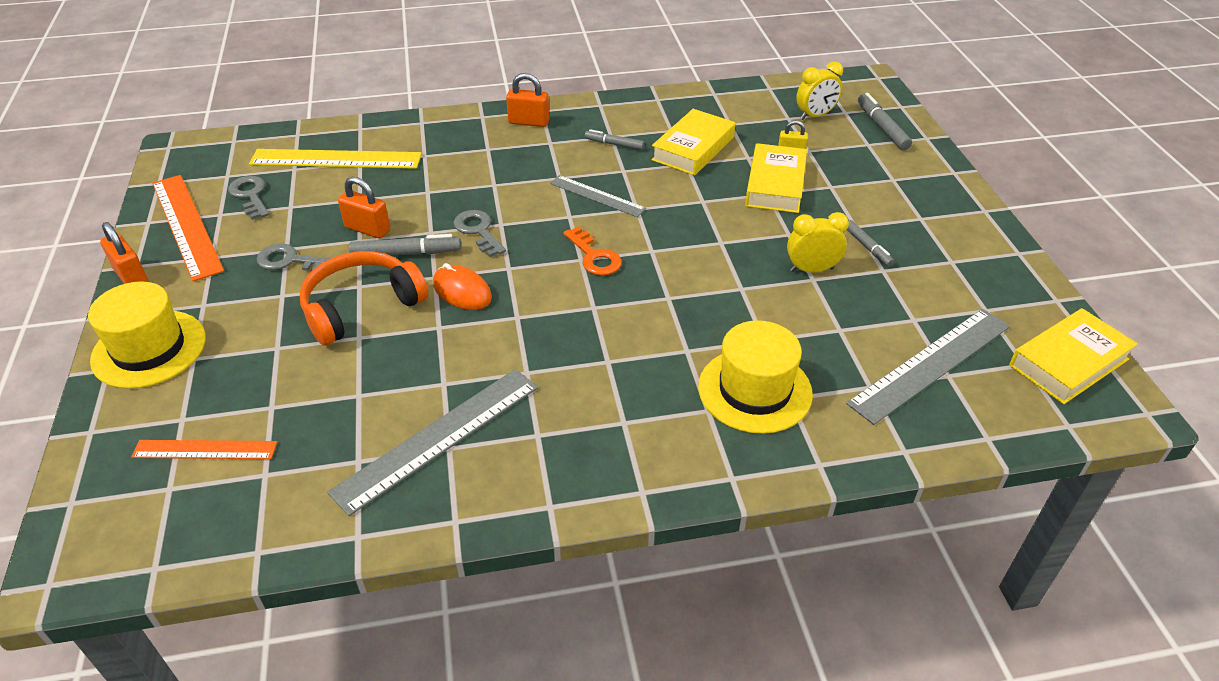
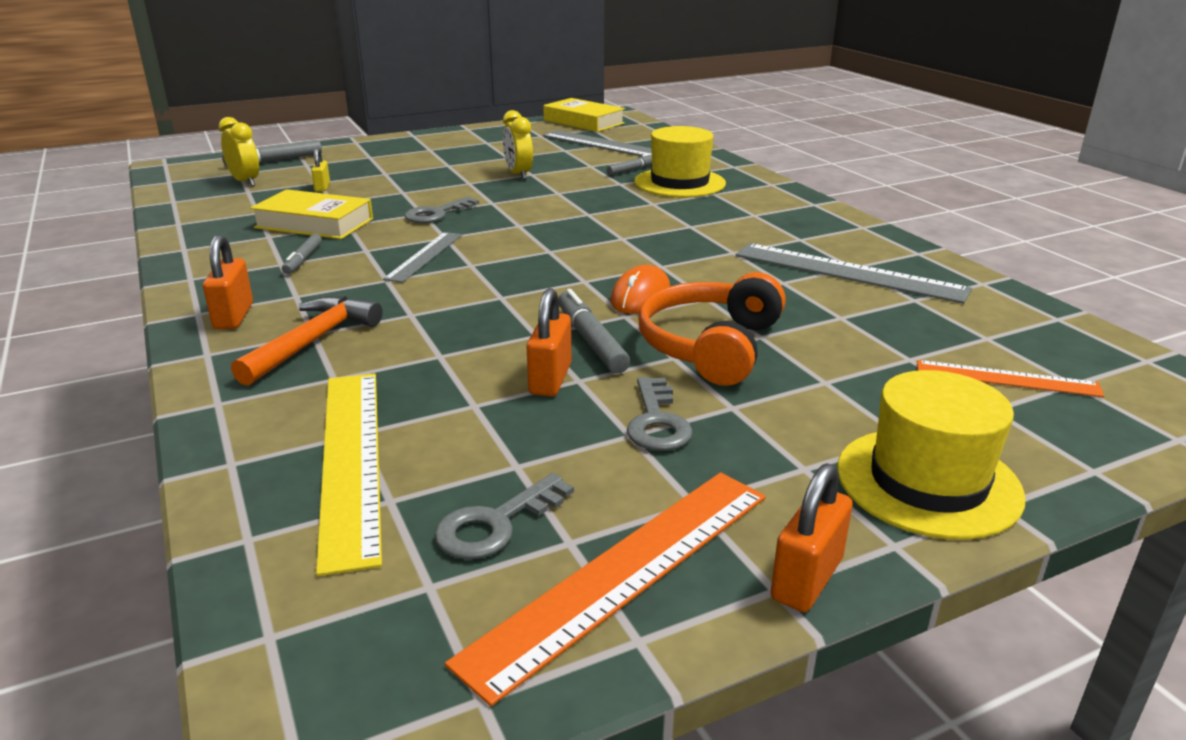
camera: 105 degrees left, 15 degrees down
orange ruler [131,440,277,459] -> orange ruler turned 60 degrees counterclockwise [917,360,1104,397]
orange headphones [300,251,428,346] -> orange headphones turned 75 degrees clockwise [638,272,786,386]
grey key [453,210,506,257] -> grey key moved to [404,197,479,223]
orange key [563,226,622,276] -> none
yellow book [745,143,807,213] -> none
grey marker [847,220,894,266] -> grey marker moved to [607,153,652,175]
none -> orange hammer [231,296,383,386]

